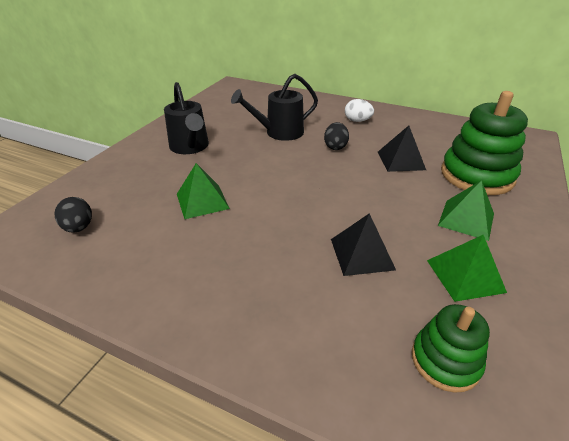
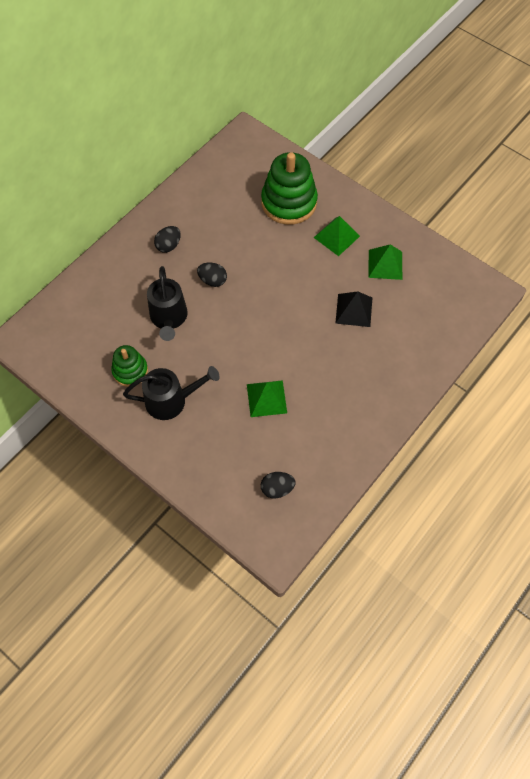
camera: 75 degrees left, 25 degrees up
white egg [345,99,374,122] -> black egg [154,226,181,253]
black pyramid [378,125,426,172] -> none
green stacking toy [412,304,490,393] -> green stacking toy moved to [111,345,148,387]

